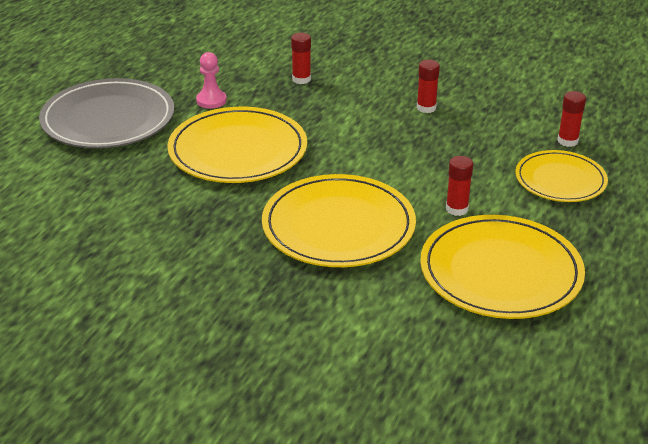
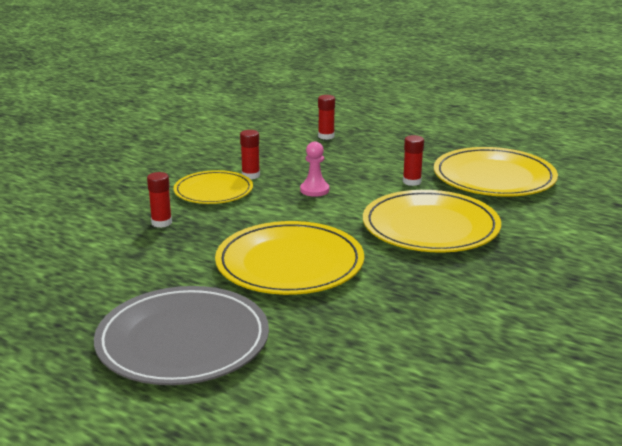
camera: 80 degrees left, 10 degrees down
pink pawn [196,52,227,109] -> pink pawn moved to [300,141,329,197]
yellow plate [515,150,608,202] -> yellow plate moved to [174,170,253,204]

